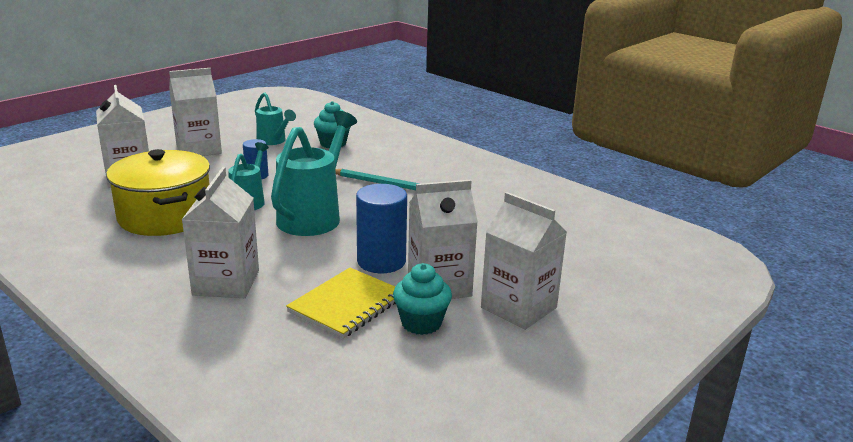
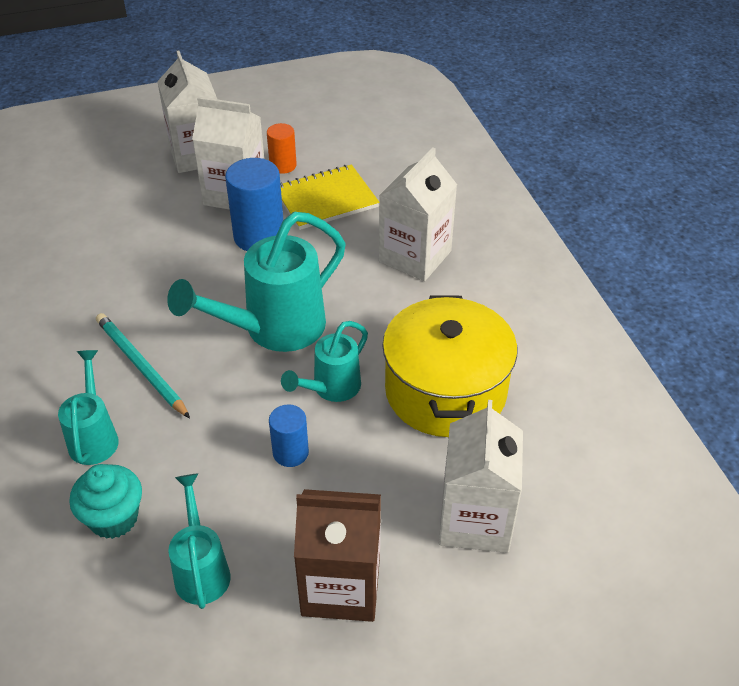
camera: 150 degrees left, 20 degrees up
white carton [169,68,222,156] -> brown carton [294,489,381,622]
turquoise cupcake [393,263,452,335] -> orange cylinder [267,123,297,174]
none -> turquoise watering can [58,350,119,465]

